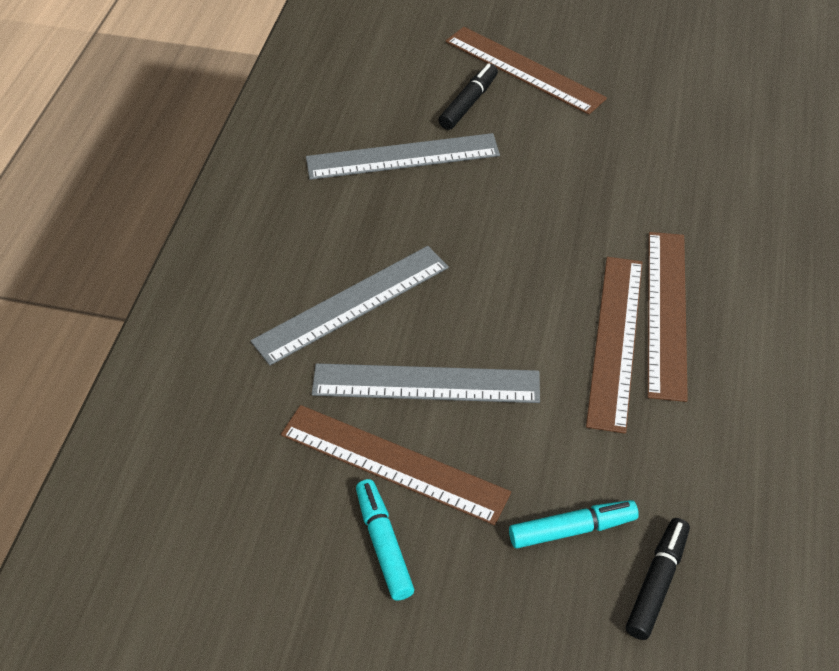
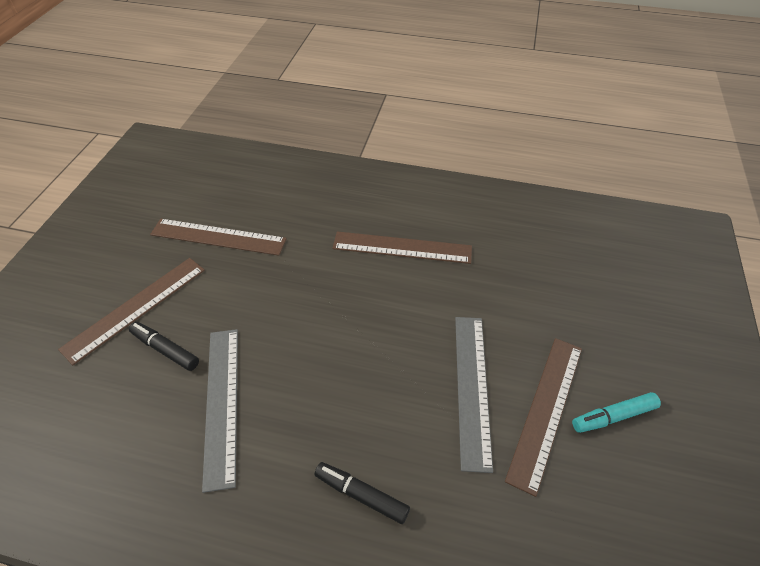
camera: 90 degrees left, 0 degrees up
grey ruler [251,246,449,365] -> none
turquoise marker [509,500,639,548] -> none
brown ruler [586,257,643,434] -> brown ruler moved to [150,219,287,256]
black marker [626,518,690,640] -> black marker moved to [315,462,410,524]

